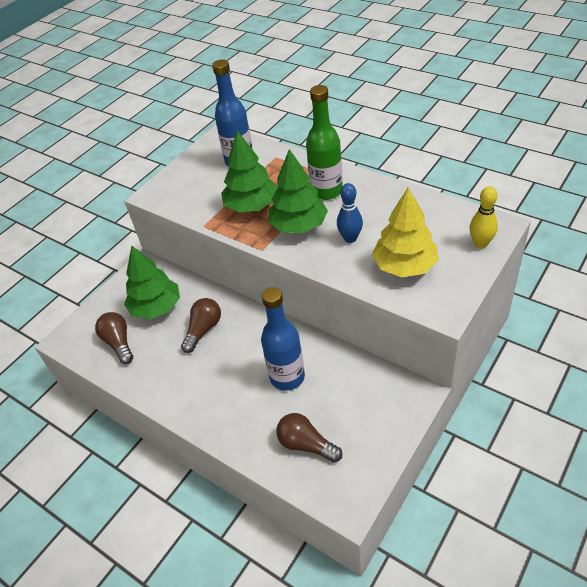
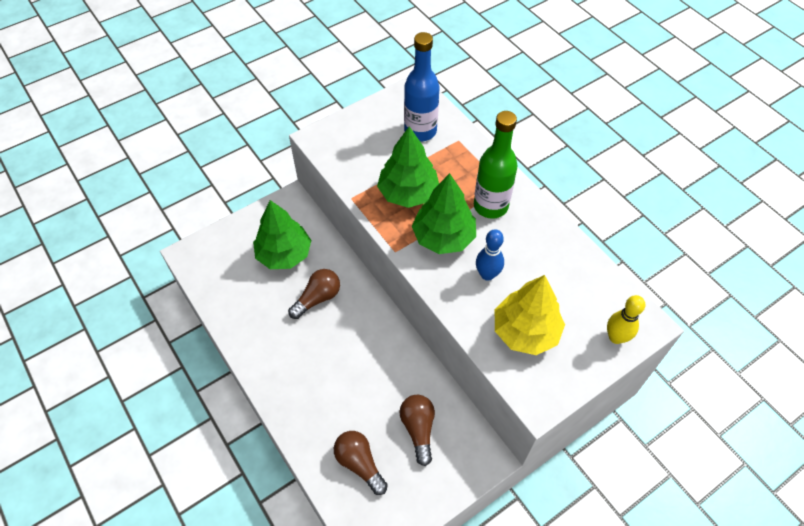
camera: 15 degrees right, 10 degrees up
brown light bulb [95,312,133,364] -> brown light bulb moved to [400,395,435,466]
blue bottle [261,287,305,391] -> none

